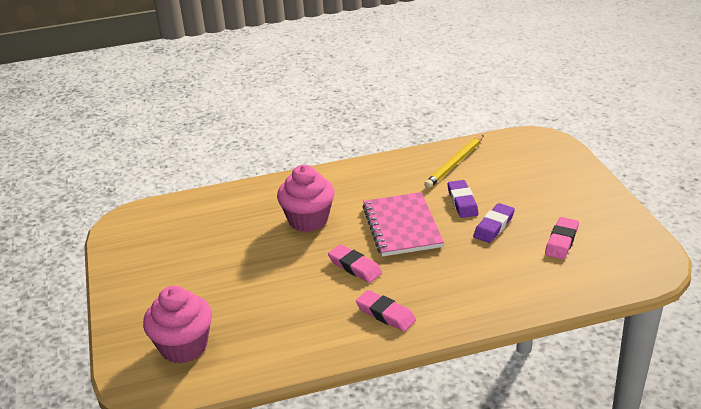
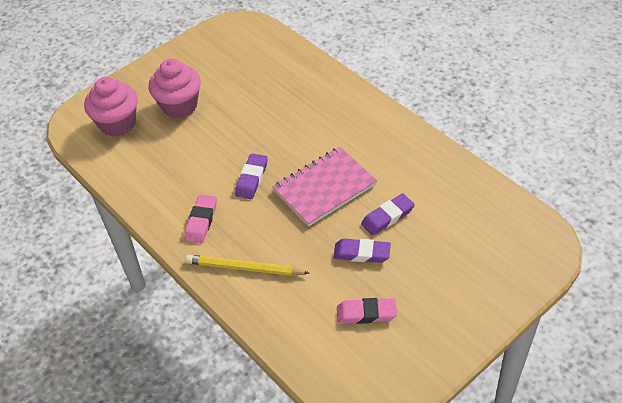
camera: 65 degrees right, 15 degrees up
pink cupcake [277,165,335,232] -> pink cupcake moved to [148,59,201,118]
pink eraser [328,244,382,283] -> purple eraser [235,153,268,199]
yellow pencil [424,135,484,188] -> yellow pencil moved to [185,255,309,276]

